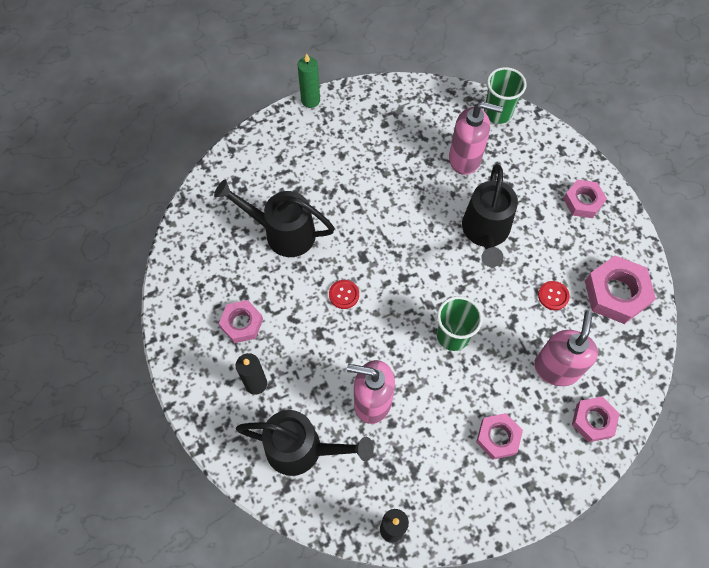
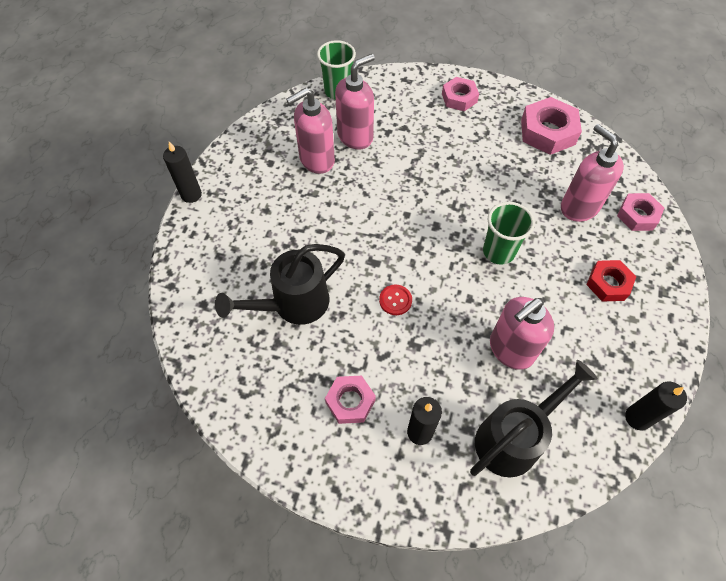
camera: 50 degrees left, 5 degrees down
green candle [298,54,320,108] -> black candle [163,142,202,203]
black watering can [462,164,518,267] -> none
pink nut [476,413,523,460] -> red nut [586,260,636,302]
red button [538,281,570,310] -> none
none -> pink soap dispenser [286,88,335,174]

